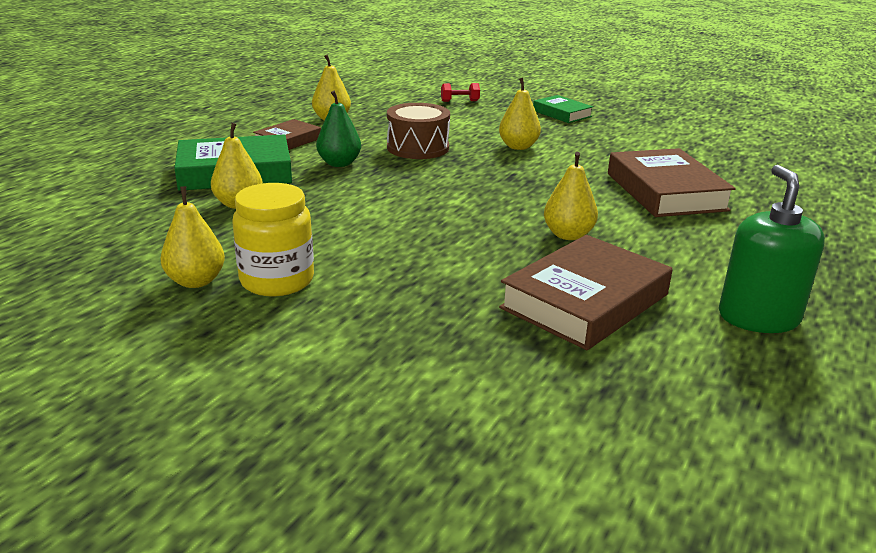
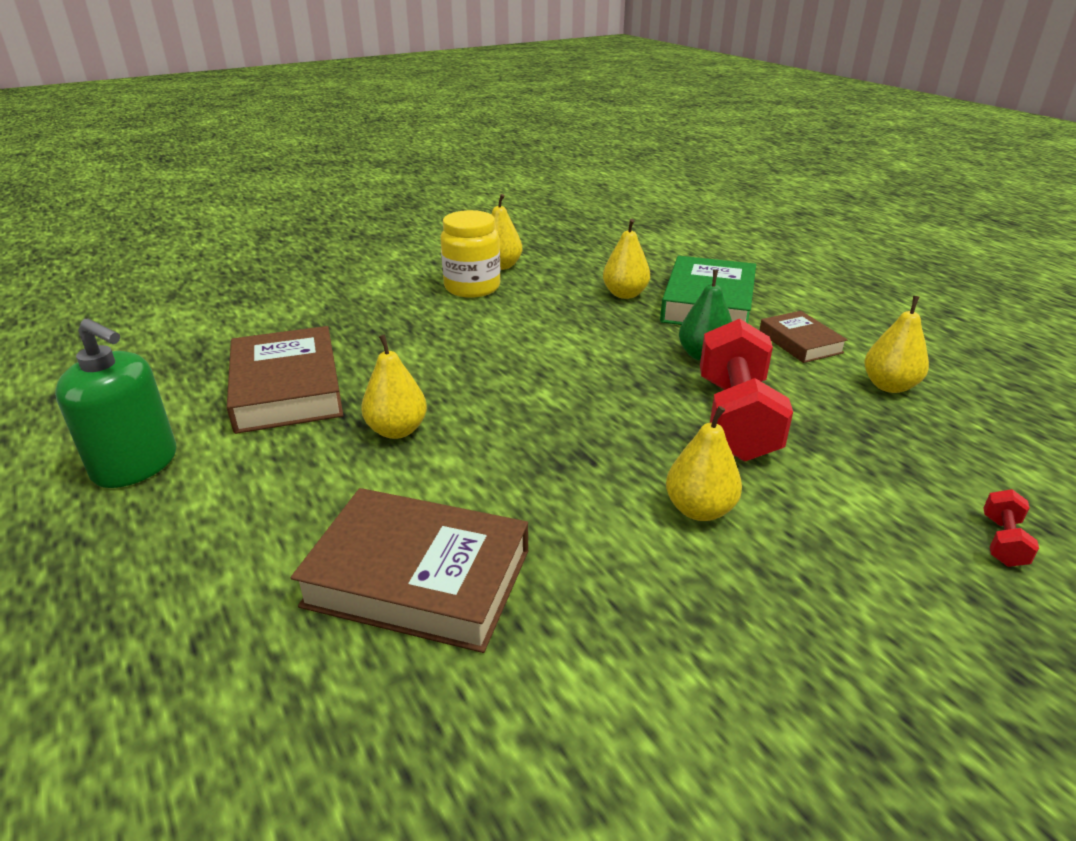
camera: 120 degrees right, 5 degrees up
brown drum [387,103,450,159] -> red dumbbell [700,319,793,462]
green book [533,95,593,123] -> none

